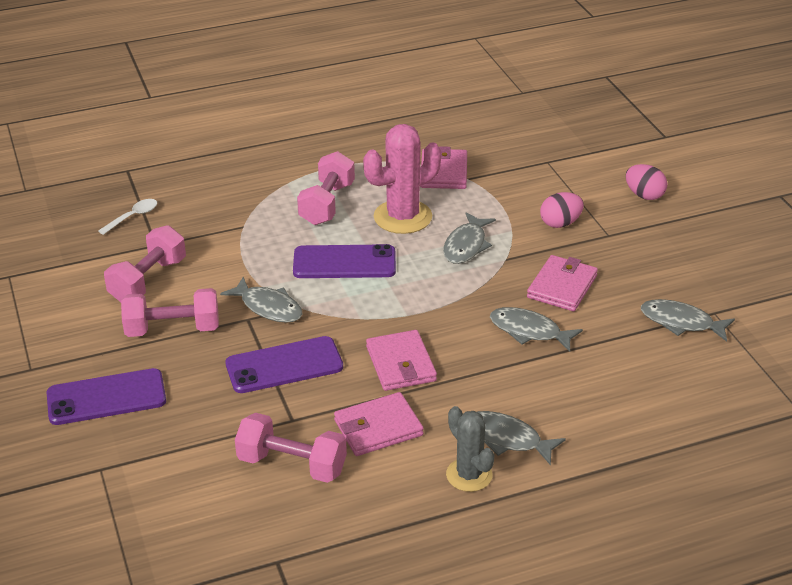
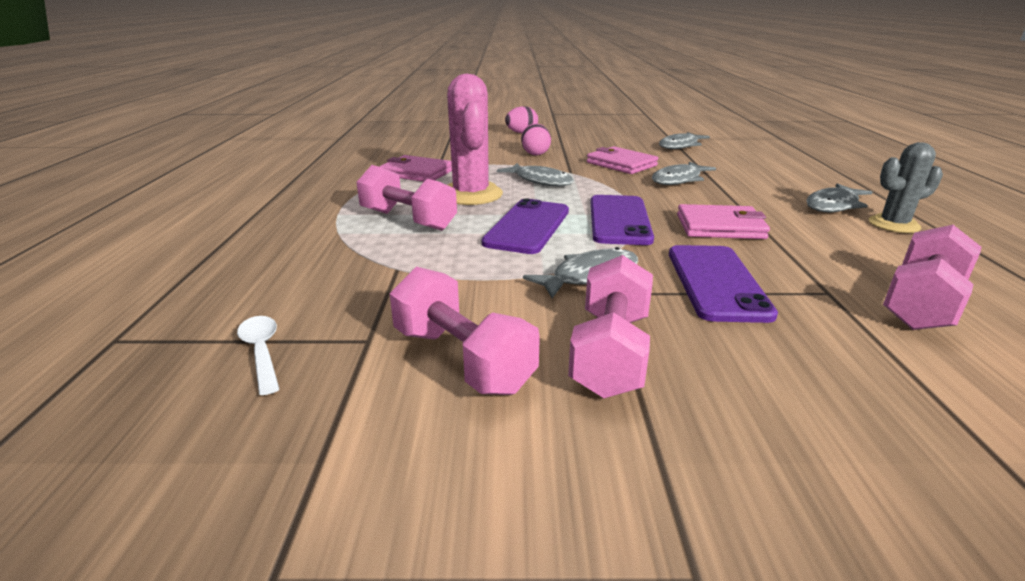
camera: 70 degrees left, 10 degrees down
purple phone [47,368,166,425] -> purple phone moved to [591,195,654,245]
pink wallet [334,392,424,456] -> none

